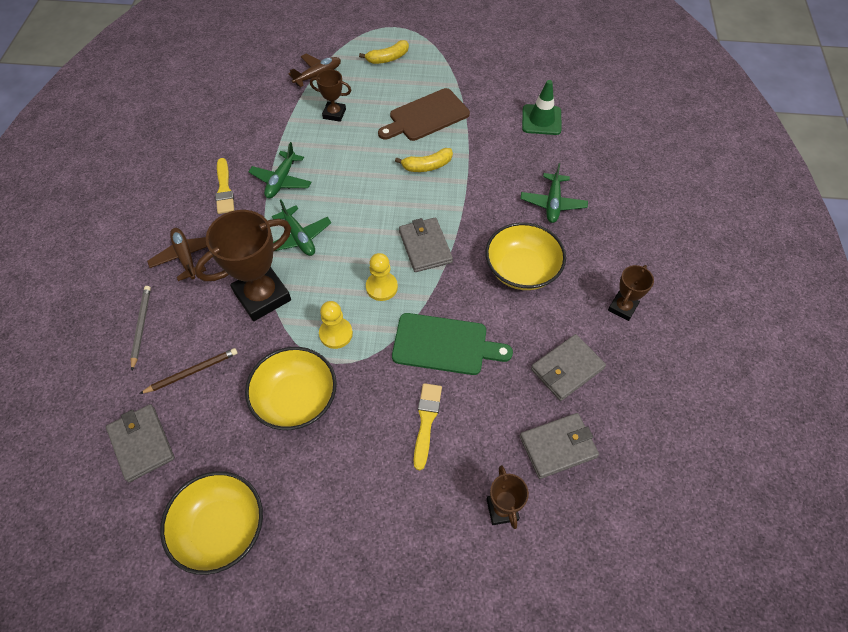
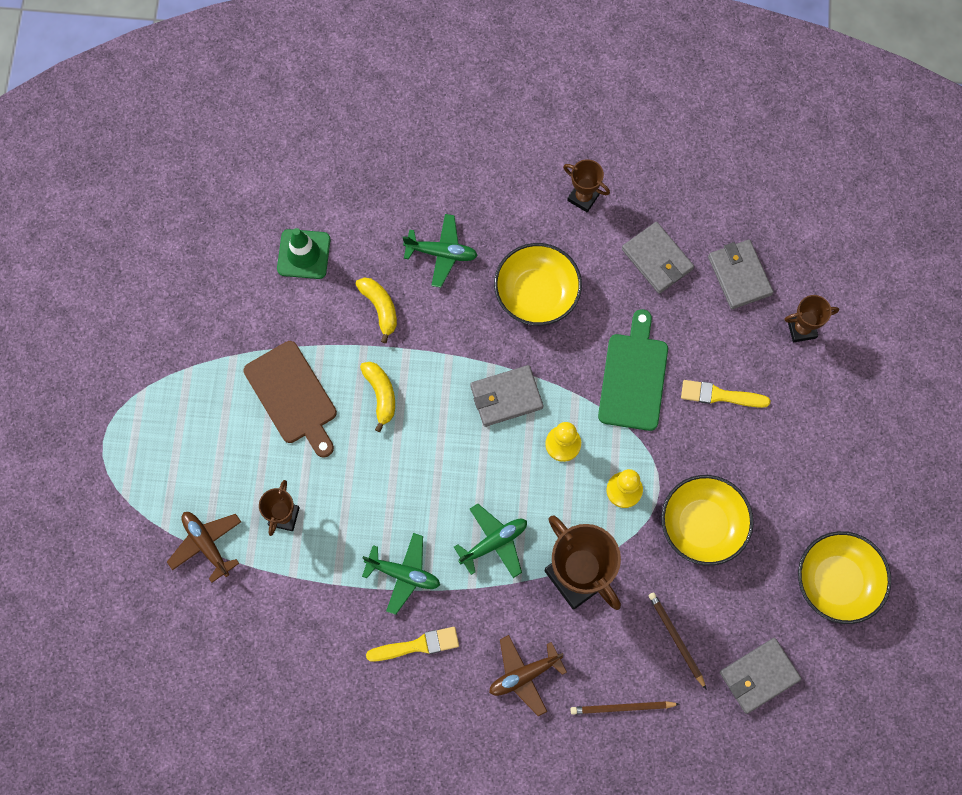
camera: 90 degrees left, 15 degrees up
grey pencil [130,286,151,370] -> brown pencil [570,701,679,715]
yellow banana [359,40,409,64] -> yellow banana moved to [355,278,397,343]

